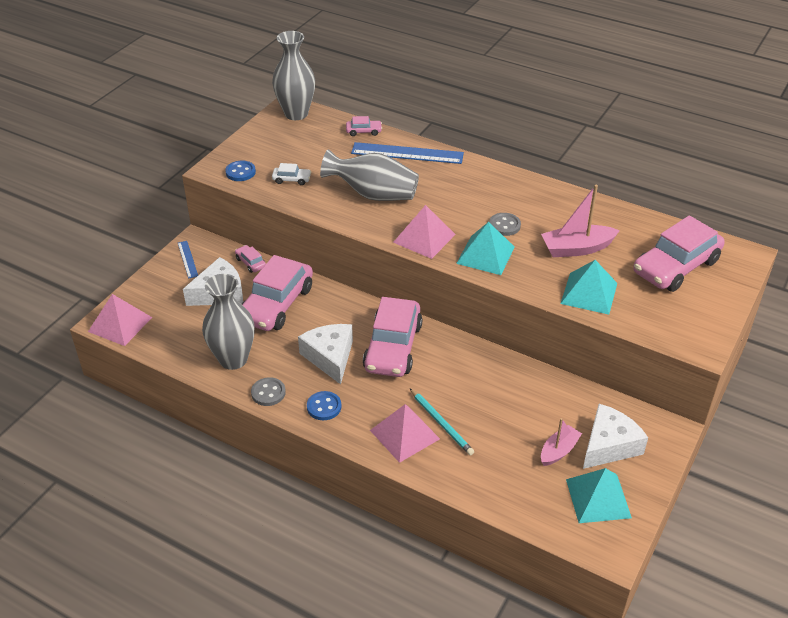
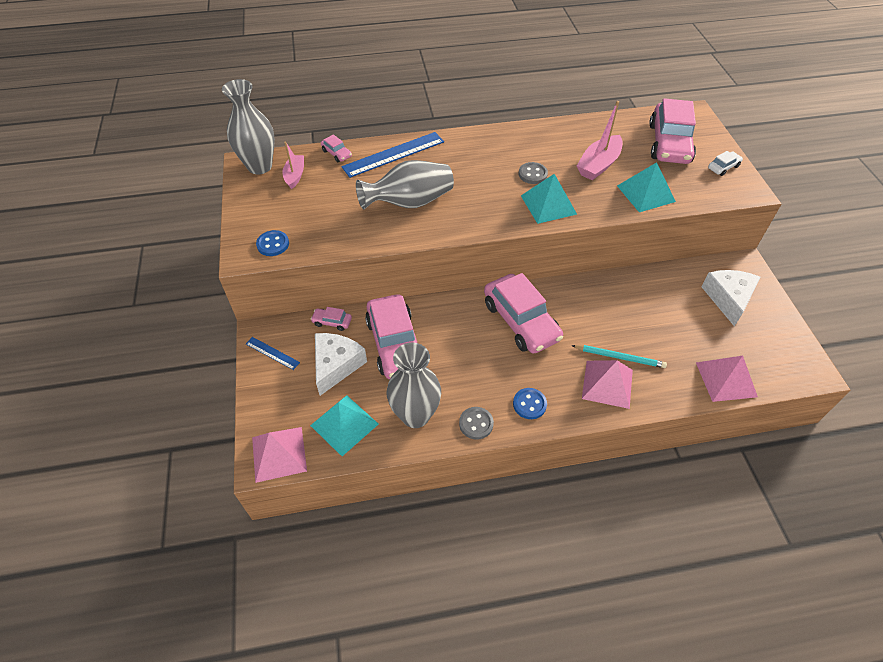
camera: 40 degrees left, 10 degrees up
white car [272,163,311,185] -> white car moved to [708,151,743,176]
white cheese [298,324,353,384] -> none
pink car [346,116,382,136] -> pink car turned 90 degrees clockwise [321,134,352,162]
pink pyramid [393,205,456,259] -> pink pyramid moved to [696,356,758,402]
pink boat [541,418,582,466] -> pink boat moved to [282,141,304,189]
turquoise pyramid [566,468,632,523] -> turquoise pyramid moved to [310,395,378,456]

